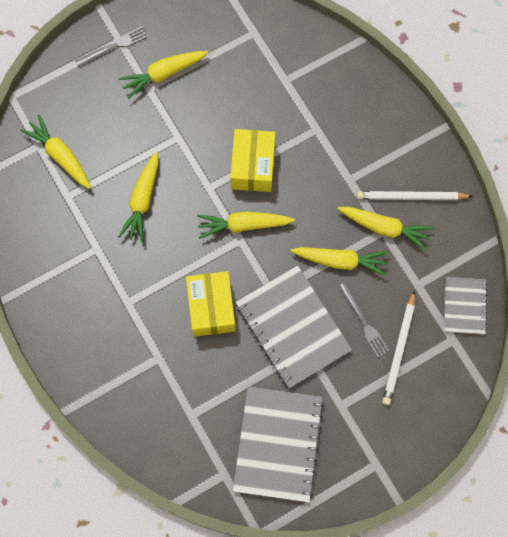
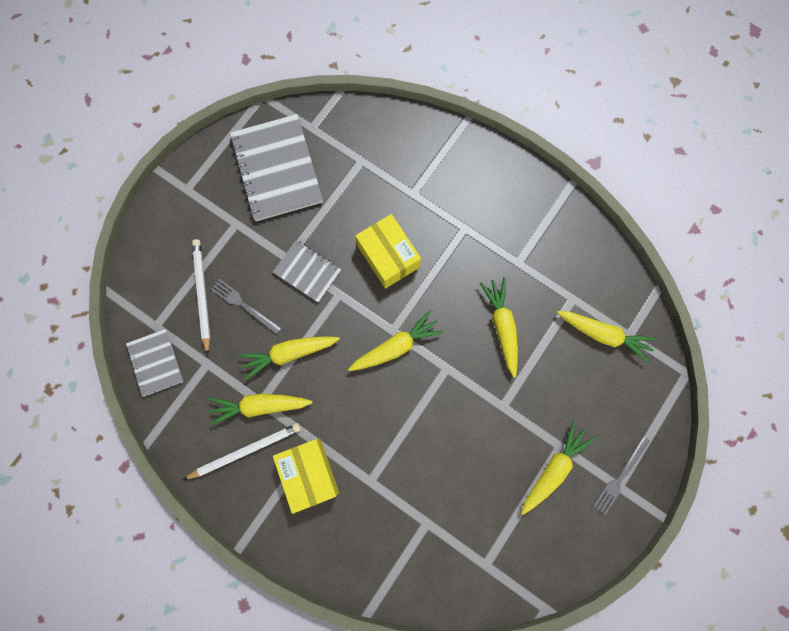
camera: 155 degrees right, 5 degrees up
yellow box [230,129,275,192] -> yellow box moved to [273,439,339,514]
grey notebook [235,266,352,388] -> grey notebook [273,240,341,303], size x0.55

